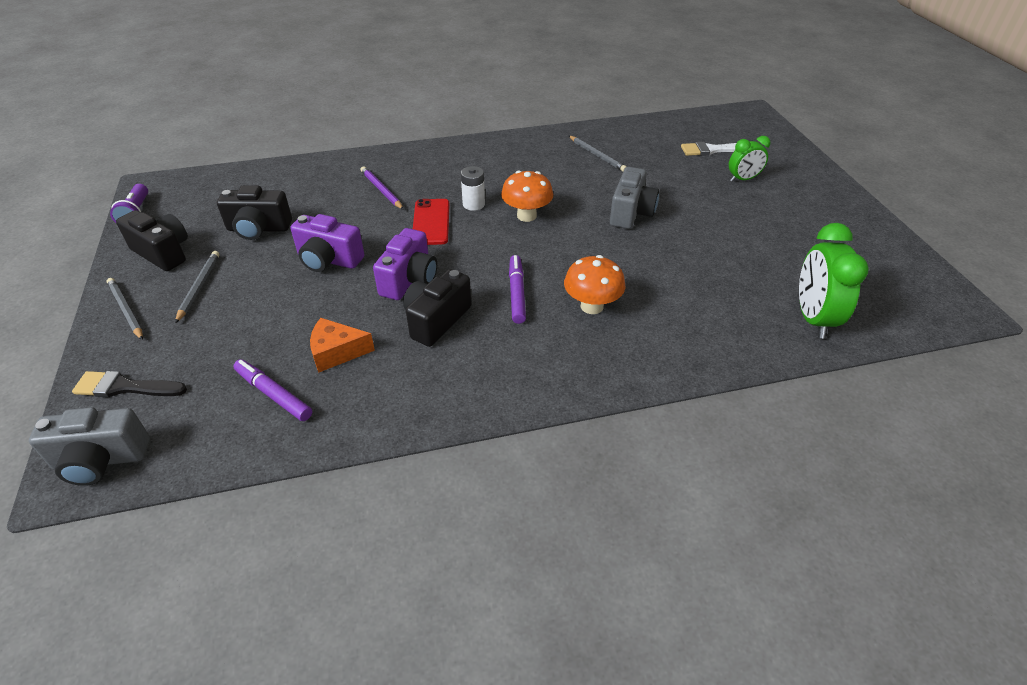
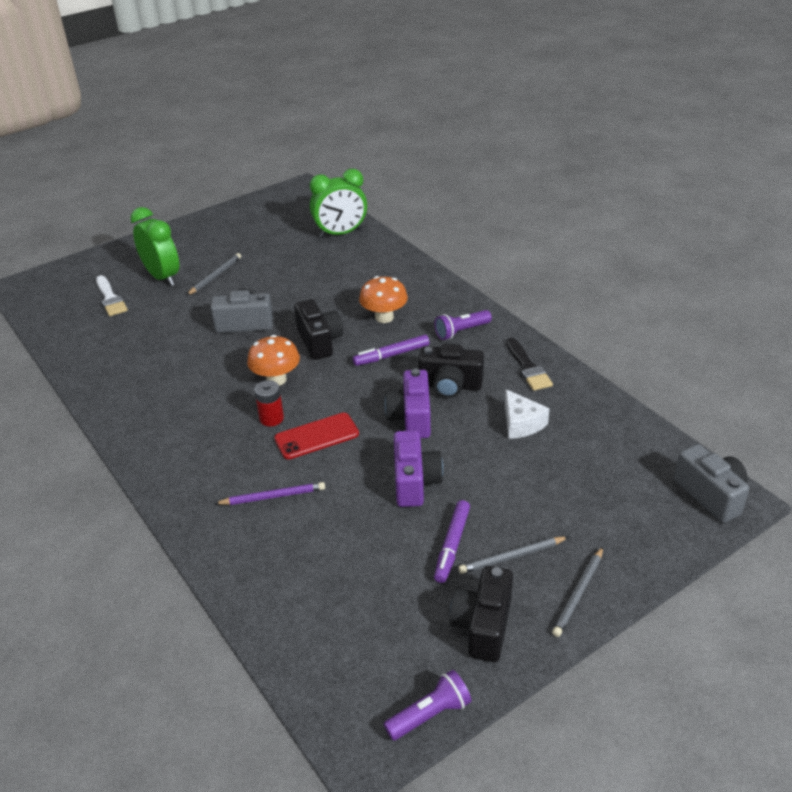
camera: 110 degrees left, 5 degrees down
black brush [72,371,187,397] -> black brush moved to [506,338,553,391]
black camera [217,185,292,240] -> black camera moved to [294,299,343,360]
purple marker [233,359,312,421] -> purple marker moved to [434,500,470,583]
orange cheese [310,318,375,372] -> white cheese [505,389,550,439]
purple pencil [361,166,404,210] -> purple pencil turned 135 degrees counterclockwise [214,482,325,505]
purple camera [373,228,437,300] -> purple camera turned 90 degrees counterclockwise [385,369,431,438]
white battery [461,166,485,211] -> red battery [254,380,284,427]
grey pencil [569,136,627,171] -> grey pencil moved to [186,253,241,296]
green clock [729,136,771,182] -> green clock [130,207,179,286], size x1.67
none -> purple flashlight [434,310,492,340]

